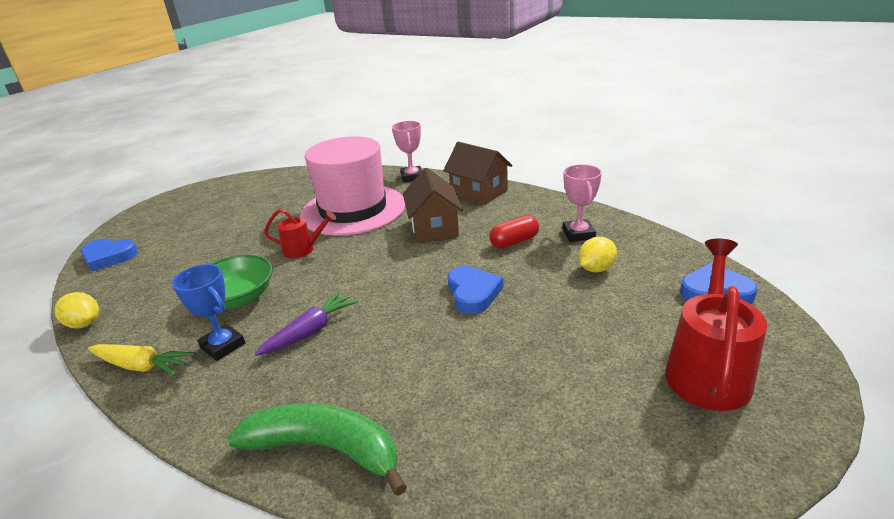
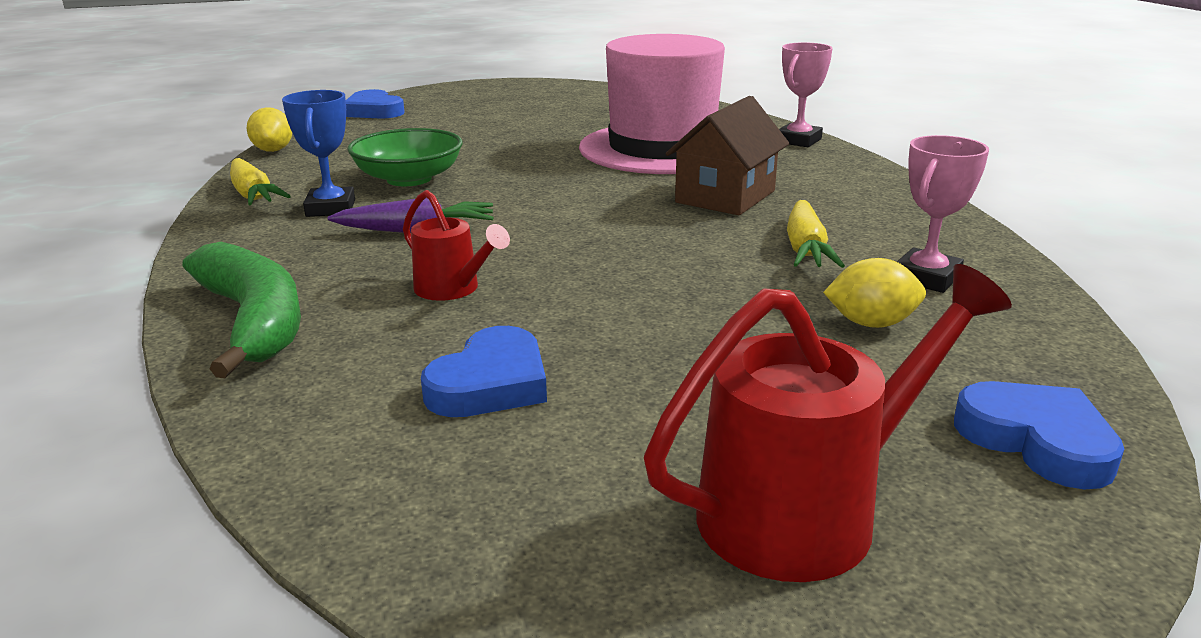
camera: 40 degrees right, 5 degrees down
red watering can [264,209,336,258] -> red watering can moved to [403,190,510,301]
brown house [443,142,513,205] -> none
blue heart [448,266,503,314] -> blue heart moved to [421,326,547,417]
red capsule [489,215,539,248] -> yellow carrot [787,200,845,268]

